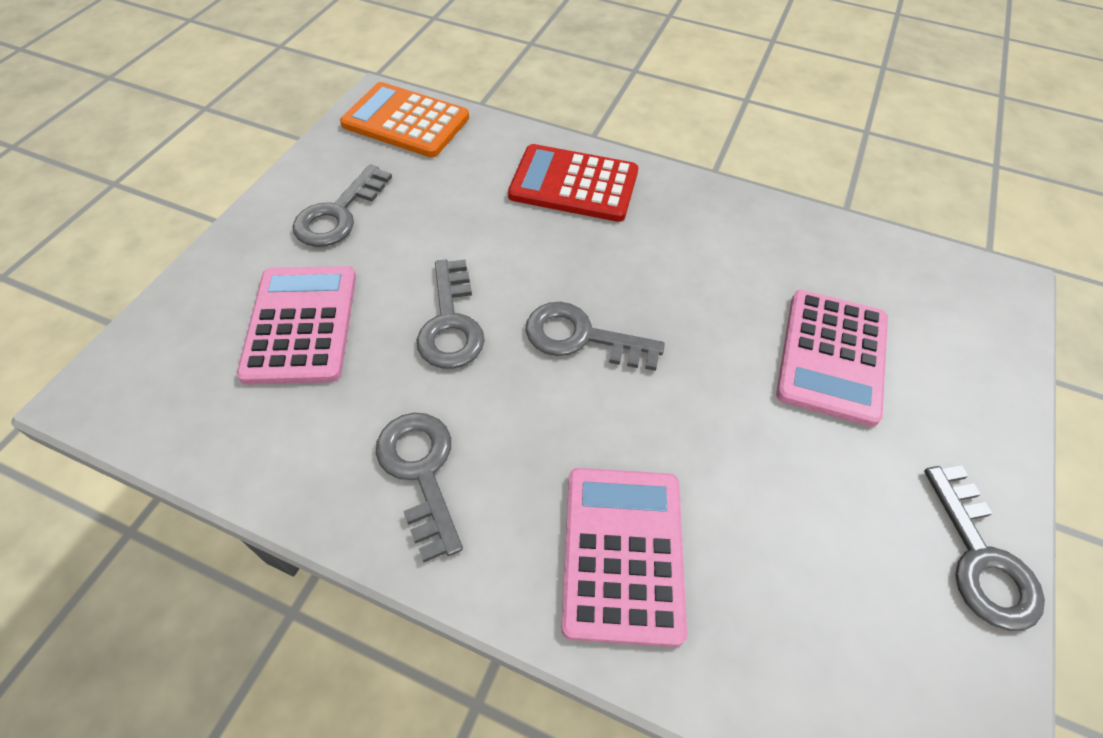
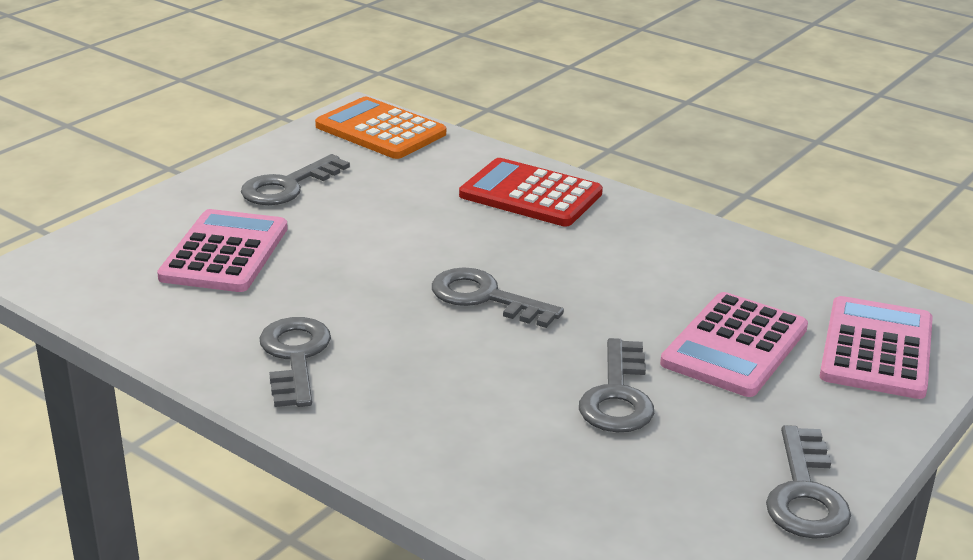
camera: 15 degrees right, 25 degrees down
grey key [417,259,485,369] -> grey key moved to [579,338,654,432]
pink calculator [562,468,687,647] -> pink calculator moved to [820,296,933,399]

